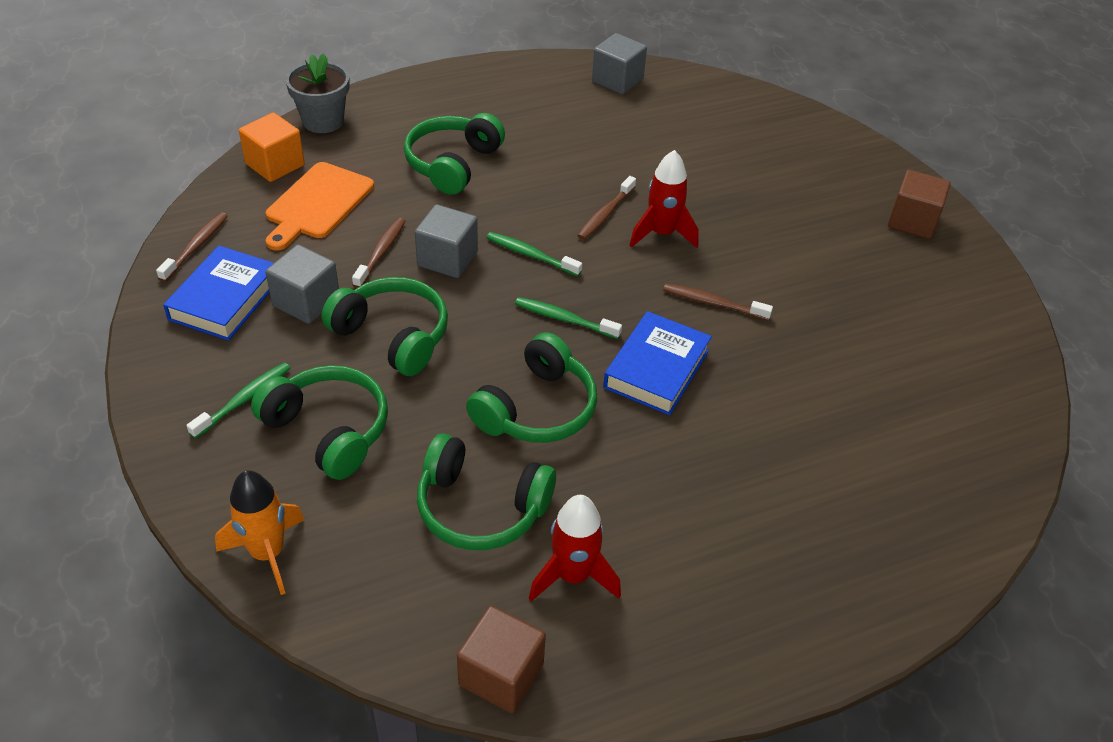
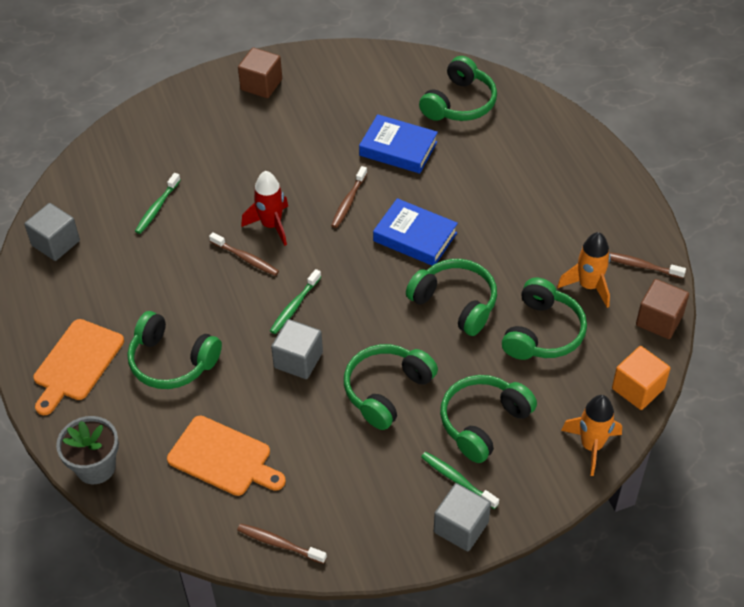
camera: 85 degrees left, 5 degrees up
blue book [163,246,274,341] -> blue book moved to [359,114,438,174]
orange cube [239,112,305,182] -> orange cube moved to [612,346,671,410]
grey cube [266,245,339,324] -> grey cube moved to [434,483,491,552]
brown toothbrush [352,218,405,288] -> brown toothbrush moved to [609,252,686,279]
green toothbrush [515,297,622,339] -> green toothbrush moved to [135,173,180,234]
red rocket [529,495,621,601] -> orange rocket [557,232,610,308]
none -> orange cutting board [34,319,124,415]
none -> green headphones [419,56,497,121]

